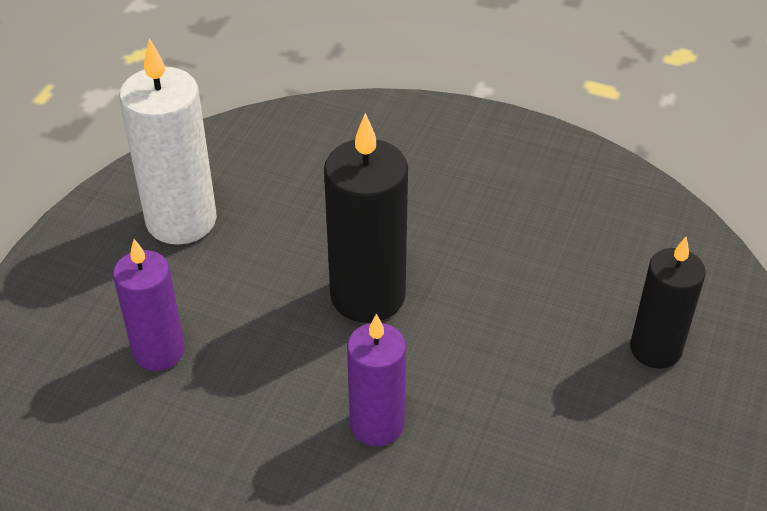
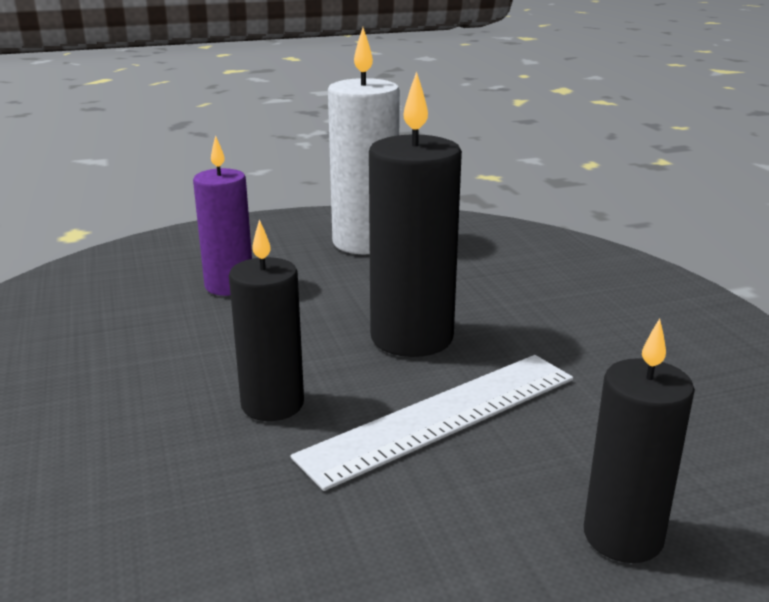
camera: 50 degrees right, 20 degrees down
purple candle [347,314,406,446] -> black candle [229,219,304,421]
none -> white ruler [291,355,573,491]

